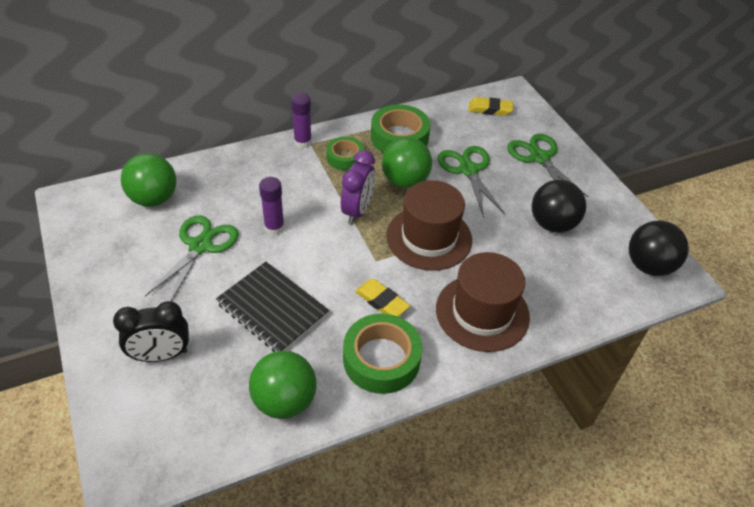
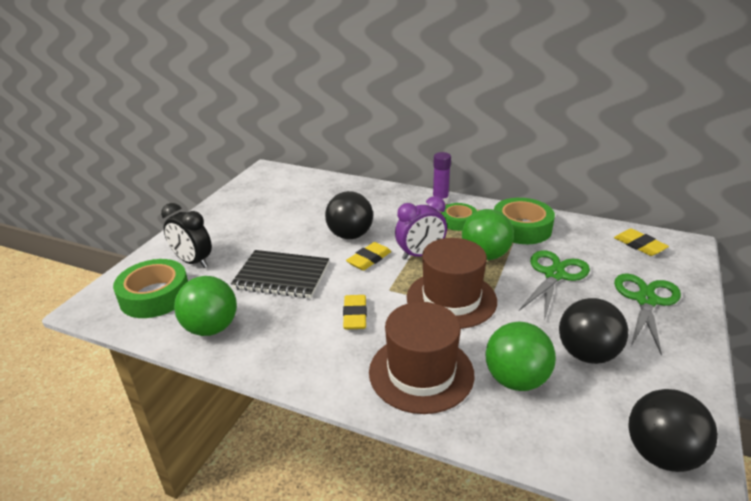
camera: 50 degrees right, 15 degrees down
green ball [121,153,176,207] -> green ball moved to [485,322,556,391]
green scissors [145,215,239,301] -> none
black notebook [216,262,329,352] -> black notebook turned 75 degrees counterclockwise [231,250,329,298]
purple glue stick [259,177,285,235] -> black ball [325,191,373,239]
green tape [343,313,422,394] -> green tape moved to [113,259,188,318]
none -> yellow eraser [346,242,391,270]

